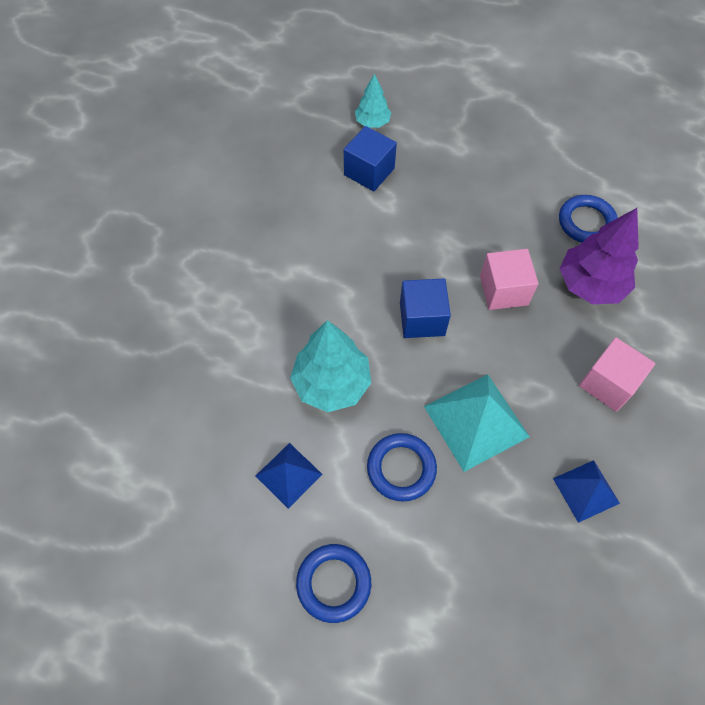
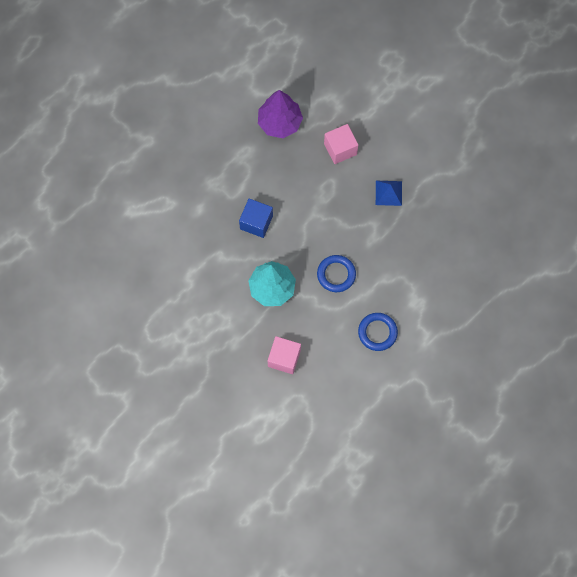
camera: 65 degrees left, 10 degrees up
blue pyramid [256,443,323,509] -> none
blue cube [344,126,397,191] -> none
turquoise tree [355,73,391,128] -> none
turquoise pyramid [424,374,530,472] -> none
pink cube [480,249,538,310] -> pink cube moved to [268,336,301,374]
blue ring [559,195,618,243] -> none

